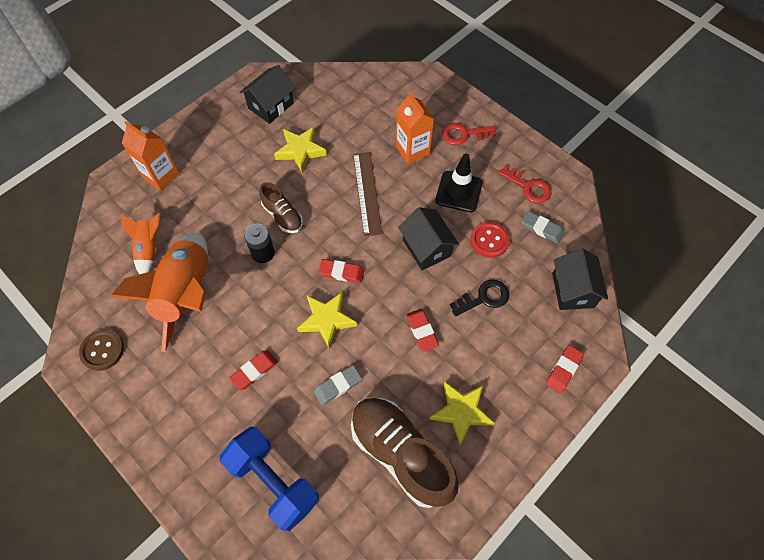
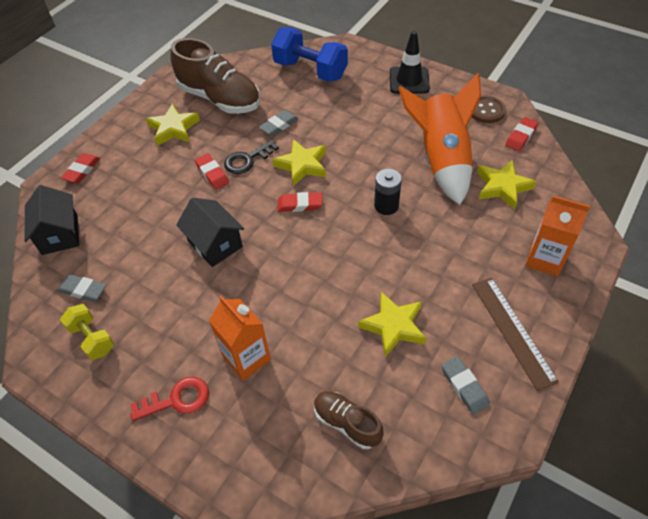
camera: 170 degrees right, 10 degrees down
orange rocket [121,213,160,274] -> yellow star [477,160,537,210]
red eraser [229,350,278,390] -> red eraser moved to [505,117,538,151]
black house [240,65,295,124] -> grey eraser [441,356,490,414]
brown shoe [259,182,303,233] -> brown shoe moved to [314,391,384,449]
brown ruler [353,152,382,236] -> brown ruler moved to [472,278,559,391]
black traffic cone [435,154,483,212] -> black traffic cone moved to [390,31,430,94]
black key [450,280,509,316] -> black key moved to [224,140,279,174]
red button [470,222,510,258] -> none
red key [498,165,551,203] -> yellow dumbbell [60,304,114,360]

